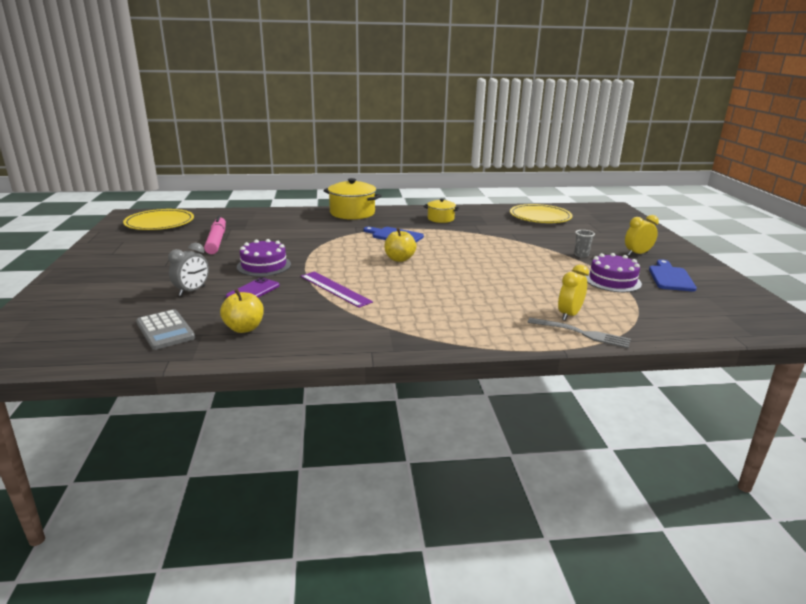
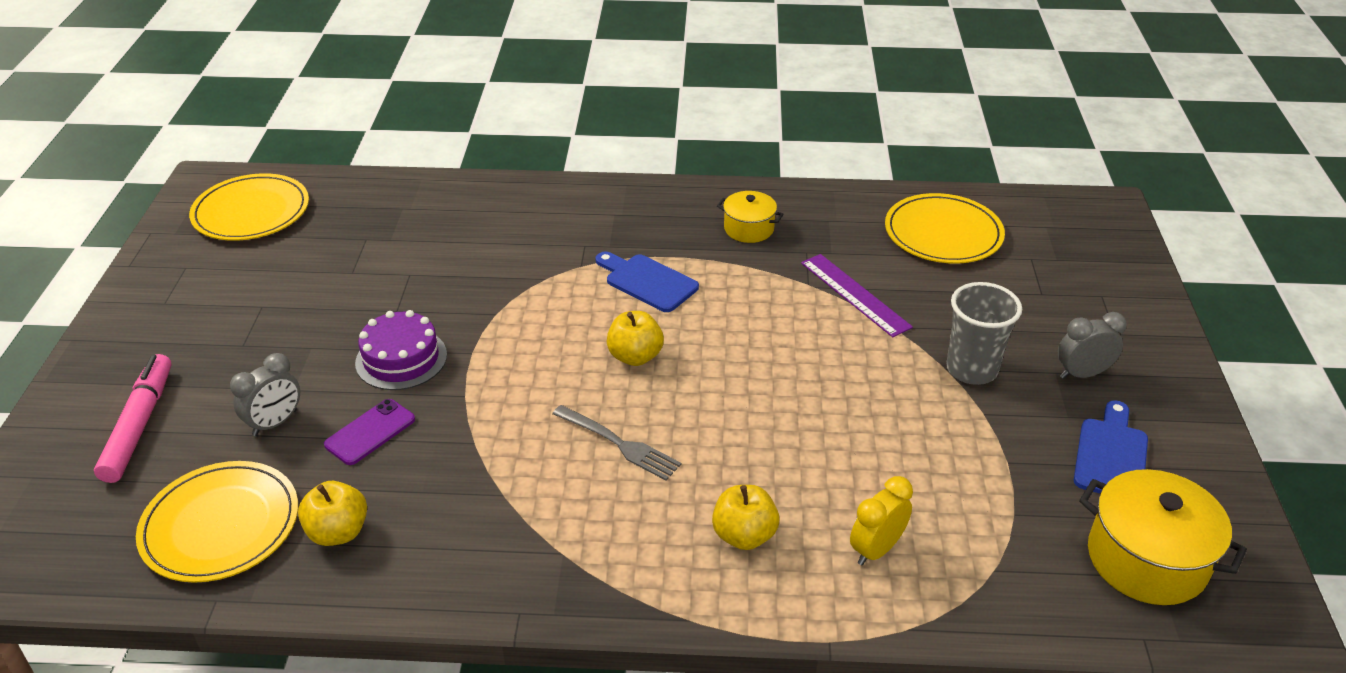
camera: 10 degrees right, 15 degrees up
grey calculator [136,309,195,350] -> yellow plate [136,461,298,583]
pink marker [204,215,226,254] -> pink marker moved to [94,354,171,483]
purple ruler [301,272,373,308] -> purple ruler moved to [801,254,913,337]
yellow pot [323,178,382,220] -> yellow pot moved to [1079,469,1247,605]
grey fork [527,318,631,348] -> grey fork moved to [552,405,682,480]
grey cup [574,230,595,258] -> grey cup [946,282,1022,385], size x1.95
purple cake [585,253,642,292] -> none
yellow clock [625,215,659,256] -> grey clock [1058,312,1127,379]
none -> yellow apple [712,485,779,550]

